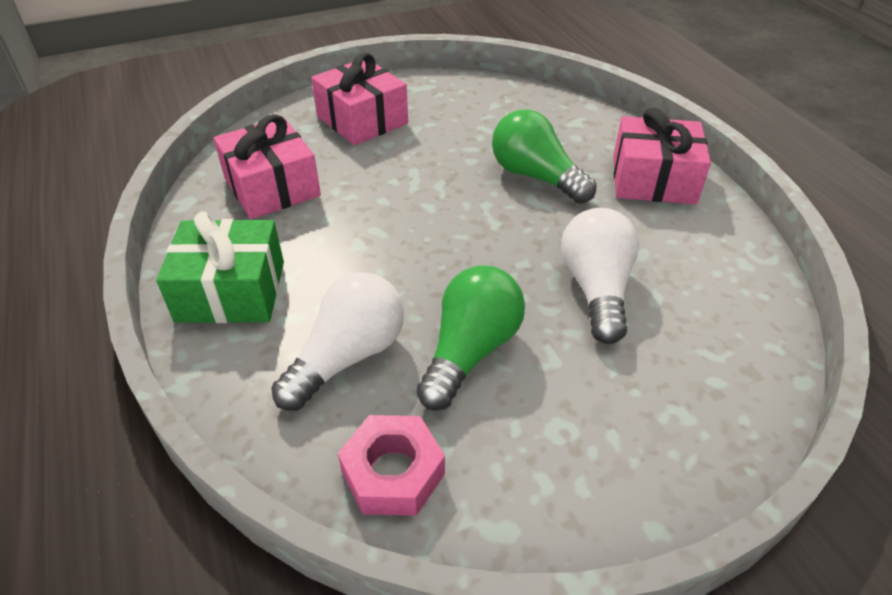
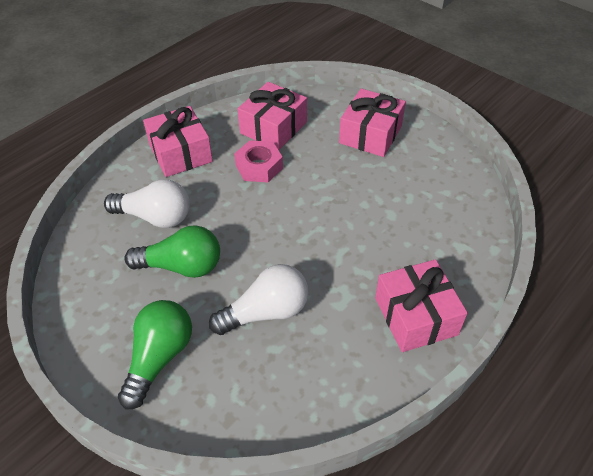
camera: 65 degrees right, 5 degrees up
green gift [156,212,284,323] -> pink gift [143,106,213,177]
pink nut [338,415,445,516] -> pink nut moved to [234,140,283,182]
green light bulb [492,109,596,204] -> green light bulb moved to [118,300,192,409]

